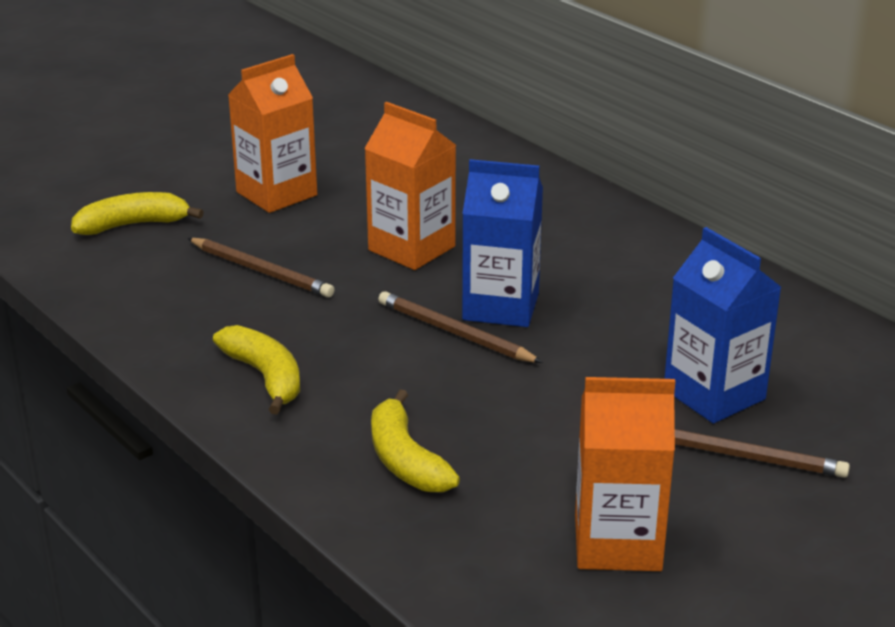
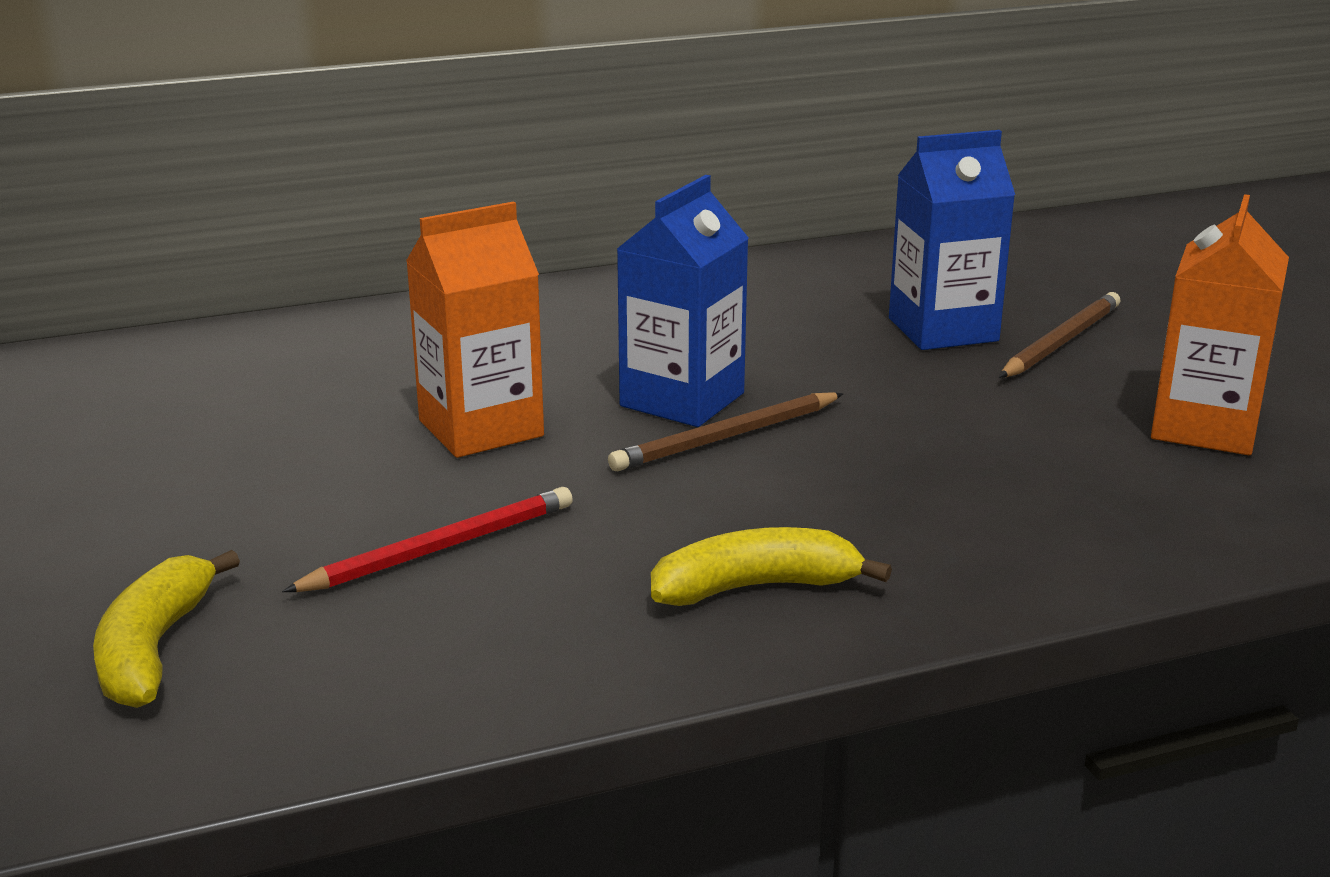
camera: 70 degrees left, 5 degrees down
brown pencil [188,238,335,298] -> red pencil [282,487,573,592]
orange carton [228,54,317,213] -> none
yellow banana [371,389,460,492] -> none

